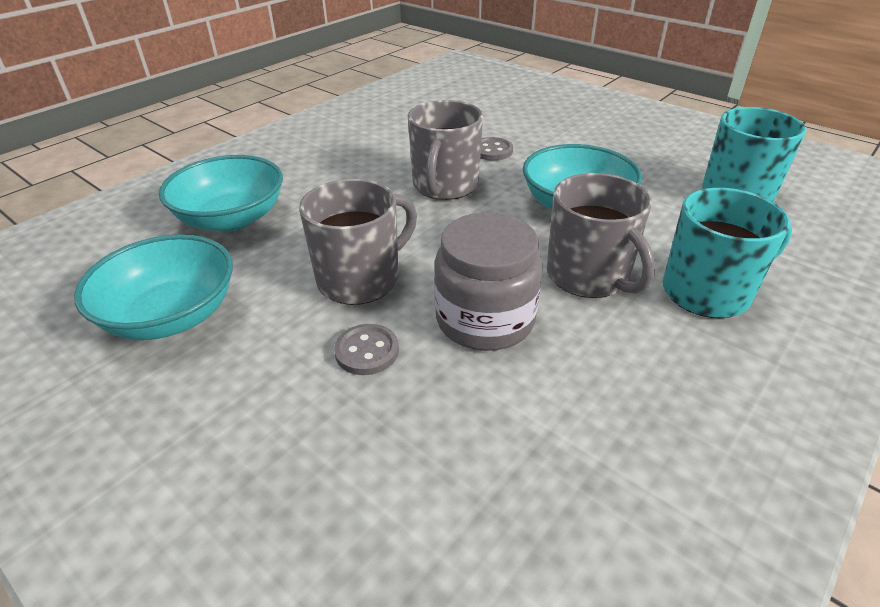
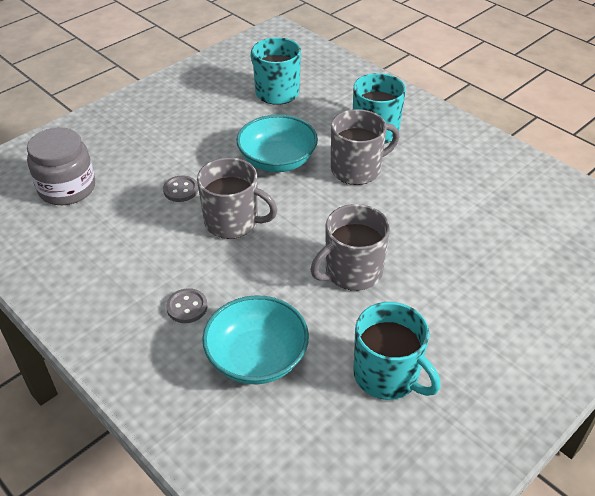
camera: 85 degrees left, 5 degrees up
turquoise bowl [74,234,233,340] -> turquoise mug [354,302,440,400]
grey mug [299,179,417,305] -> grey mug turned 90 degrees counterclockwise [311,204,390,291]
grey button [334,324,399,375] -> grey button moved to [166,288,208,323]
grey jar [434,212,543,351] -> grey jar moved to [27,127,95,205]

